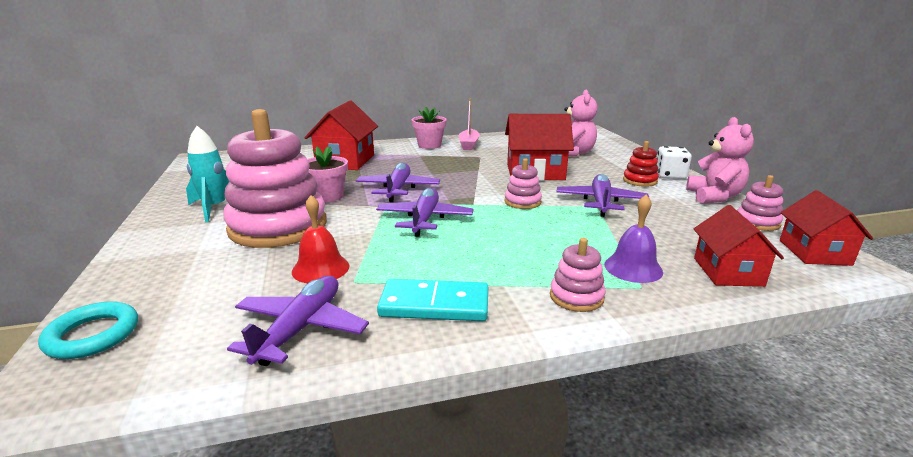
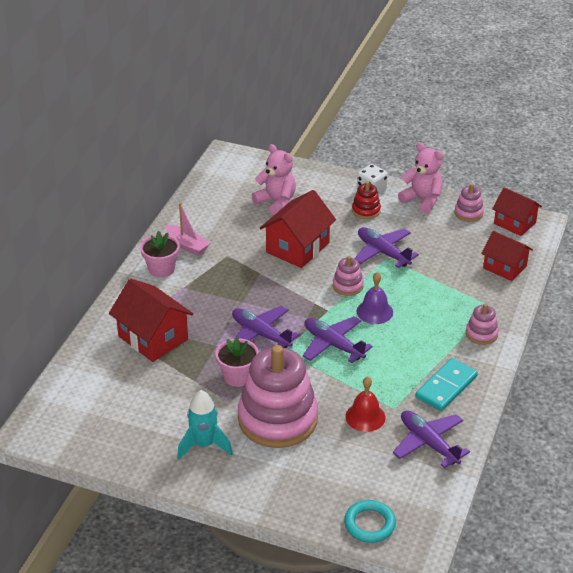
camera: 55 degrees left, 15 degrees up
purple bell [604,194,663,283] -> purple bell moved to [357,272,393,324]

